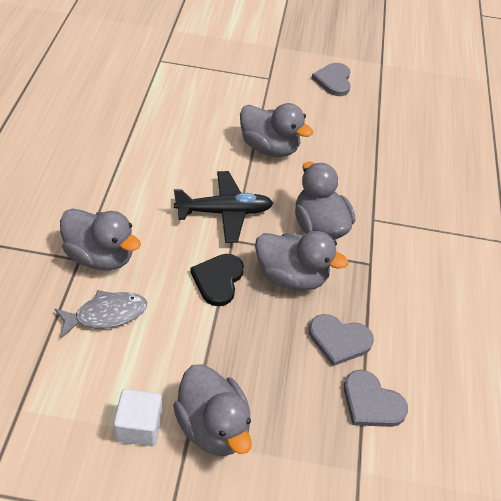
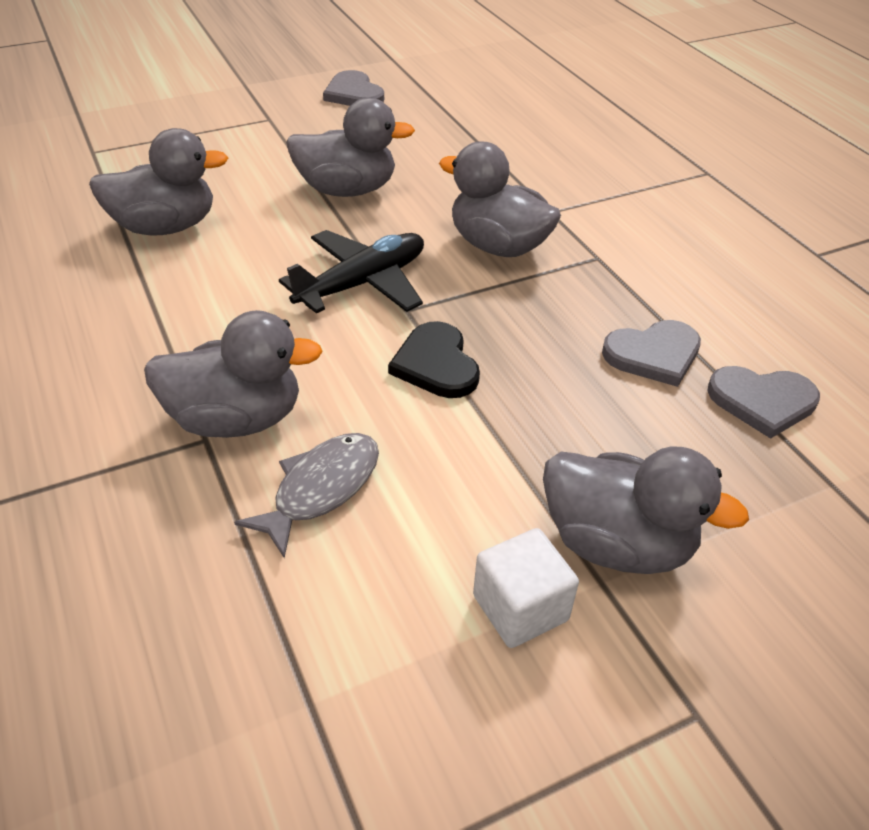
camera: 30 degrees left, 5 degrees down
grey duck [255,231,348,291] -> grey duck moved to [89,128,228,236]

